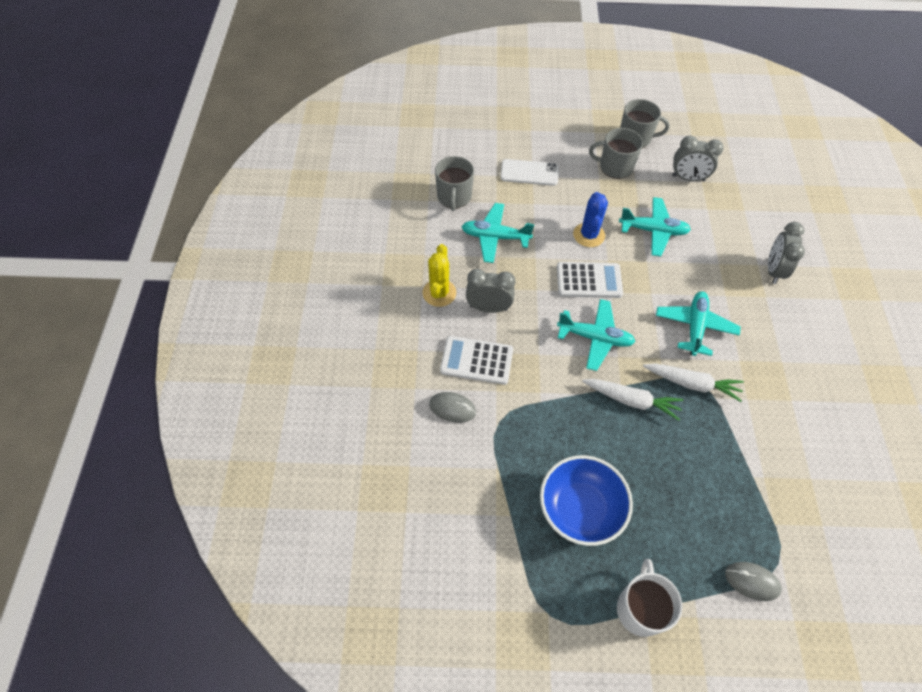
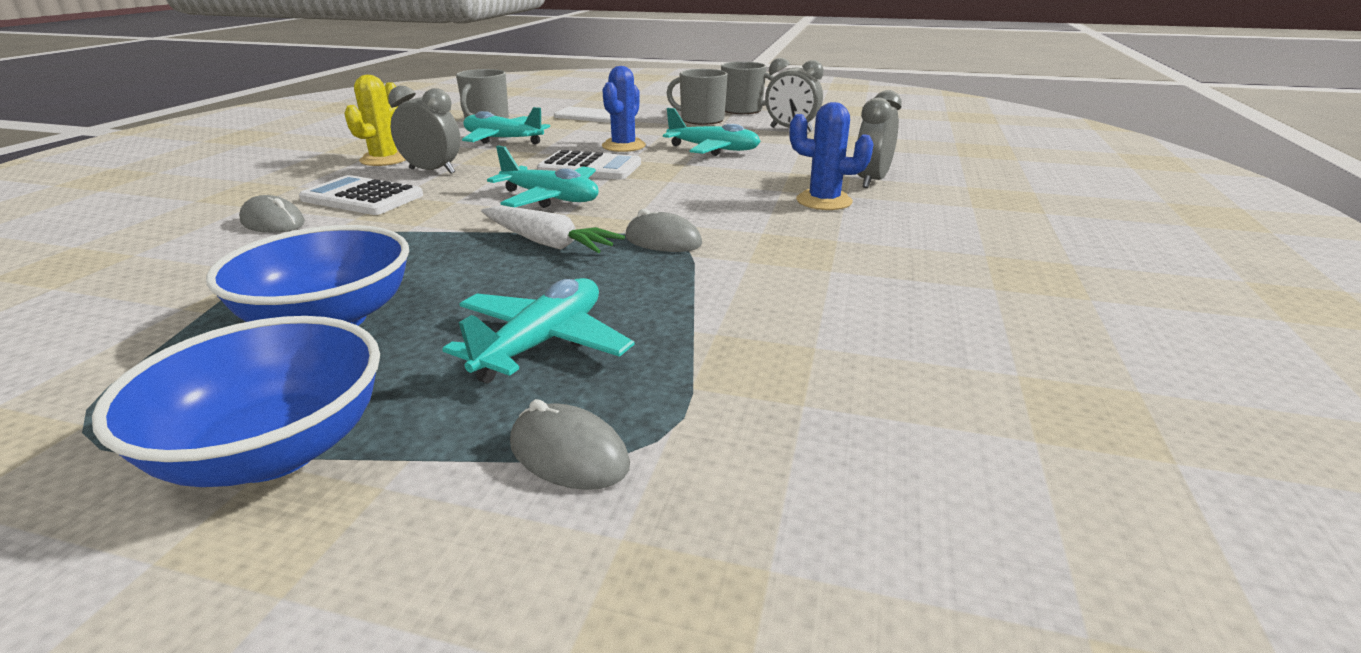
camera: 15 degrees right, 30 degrees down
white mug [617,559,682,637] -> blue bowl [92,316,380,487]
white carrot [643,363,744,402] -> grey mouse [625,209,702,252]
turquoise plane [656,291,741,356] -> turquoise plane moved to [442,278,635,383]
none -> blue cactus [789,102,874,210]

